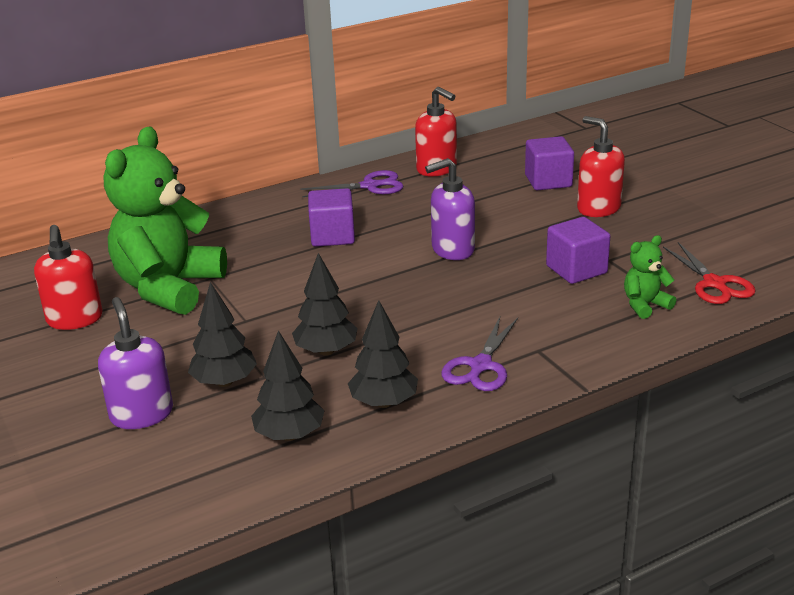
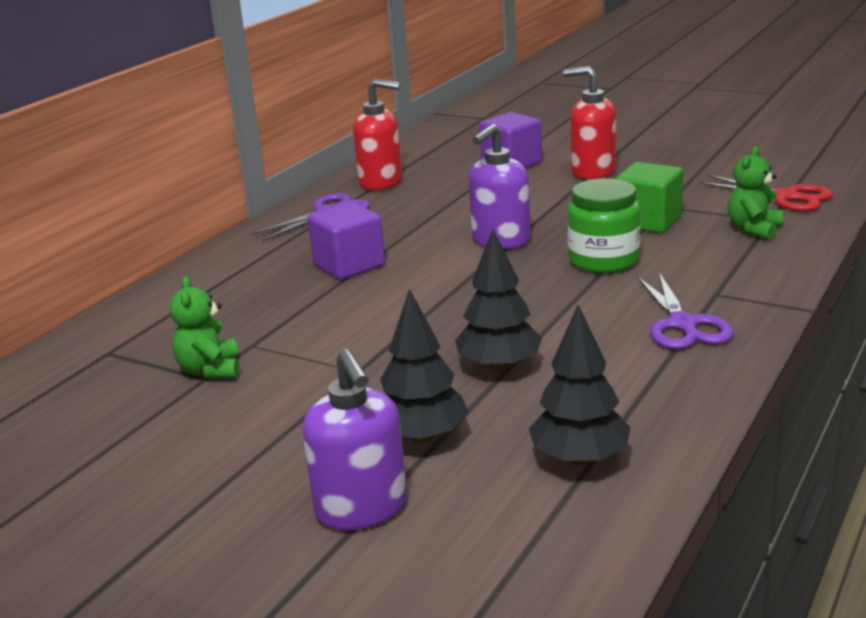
camera: 30 degrees left, 5 degrees down
red soap dispenser [34,225,103,330] -> none
purple soap dispenser [98,297,173,429] -> purple soap dispenser turned 150 degrees counterclockwise [303,349,407,530]
green teddy bear [104,127,227,315] -> green teddy bear [170,276,240,379], size x0.43
black tree [348,300,418,408] -> none
purple cube [546,217,610,284] -> green cube [616,162,683,233]
none -> green jar [567,178,641,273]

